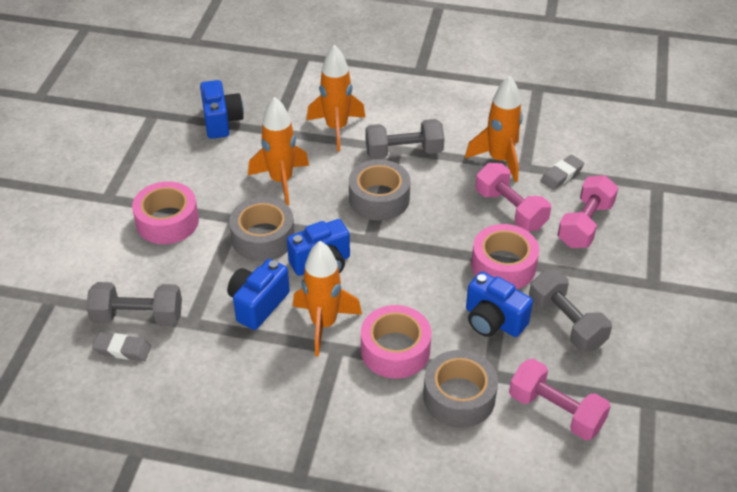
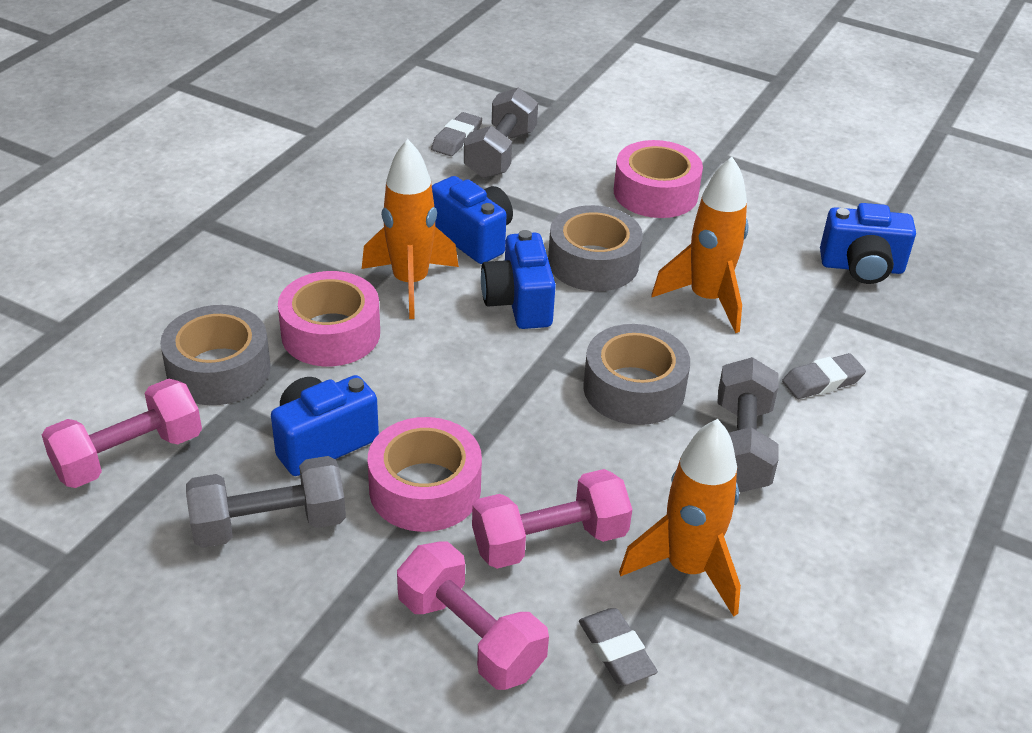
camera: 105 degrees right, 5 degrees down
orange rocket [307,45,365,151] -> grey eraser [782,353,866,399]

